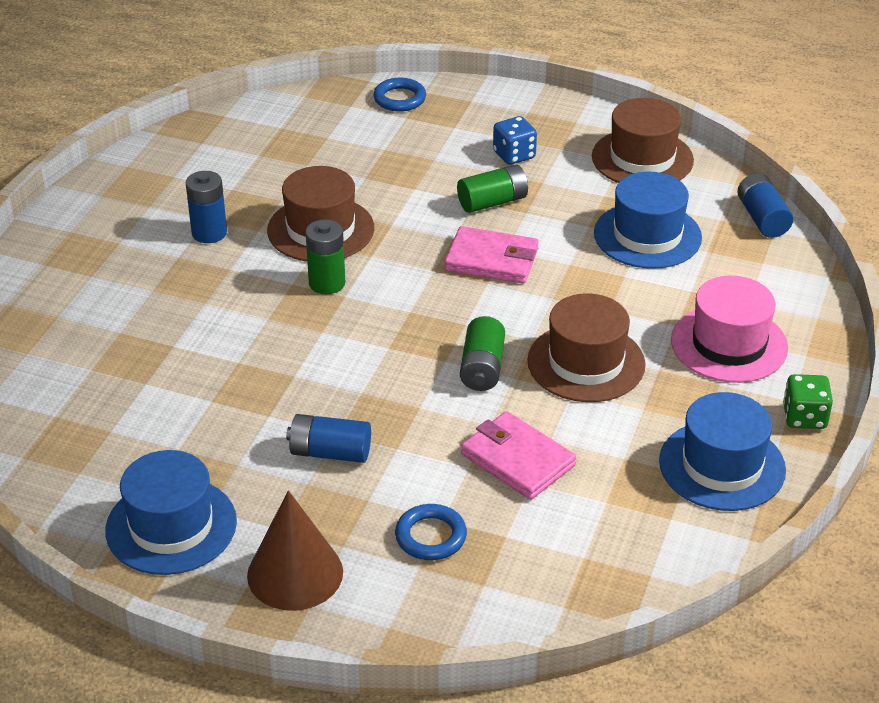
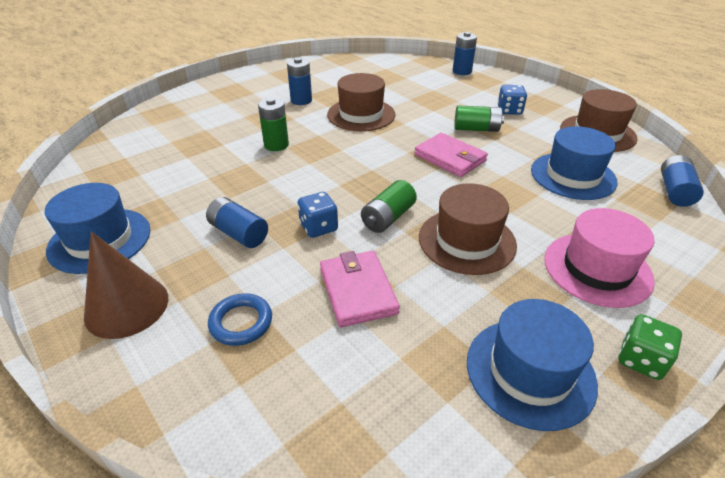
camera: 30 degrees right, 0 degrees up
green battery [305,219,345,294] -> green battery moved to [258,98,289,151]
blue ring [373,78,426,112] -> blue battery [453,32,477,75]
none -> blue dice [297,192,338,238]

